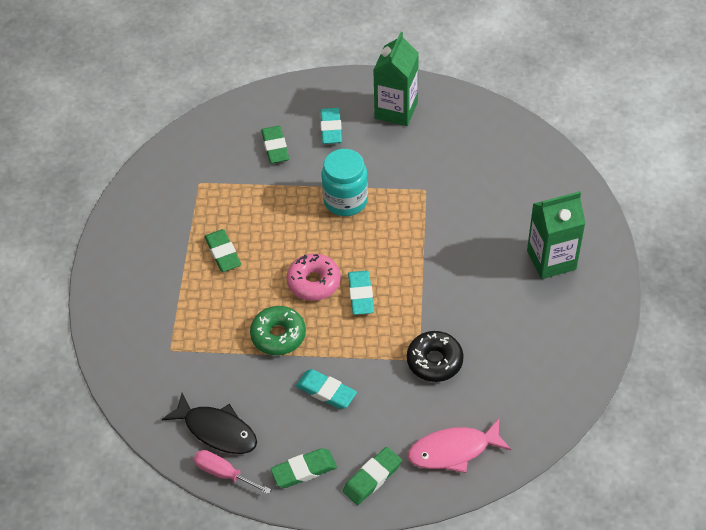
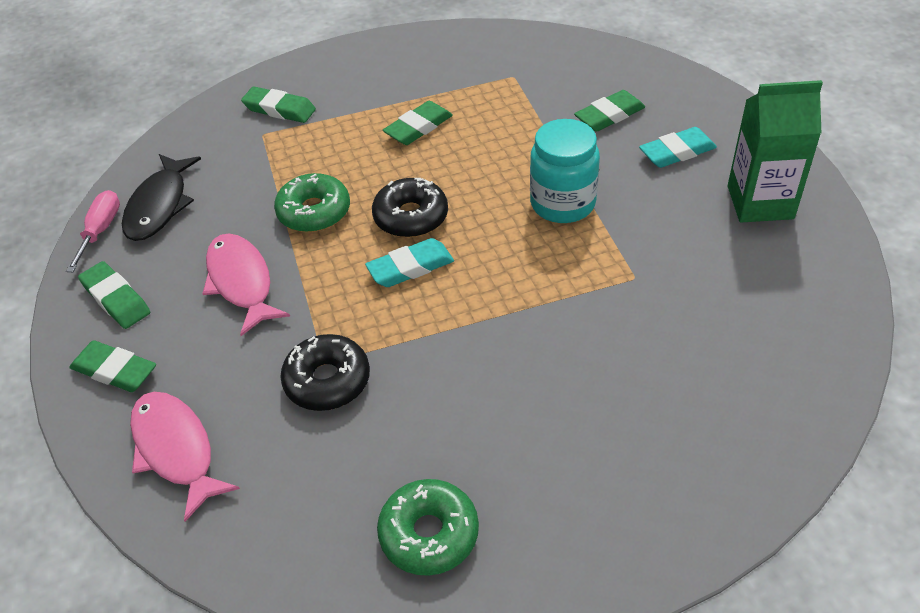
camera: 70 degrees right, 5 degrees down
pink donut [287,254,341,301] -> black donut [372,178,448,238]
turquoise eraser [296,369,357,409] -> pink fish [202,233,290,336]
green carton [527,191,586,279] -> none
none -> green eraser [241,86,316,123]
none -> green donut [377,479,479,576]

